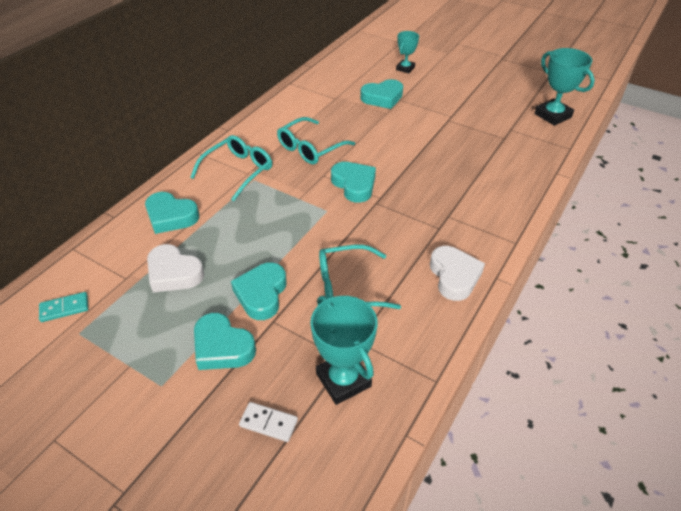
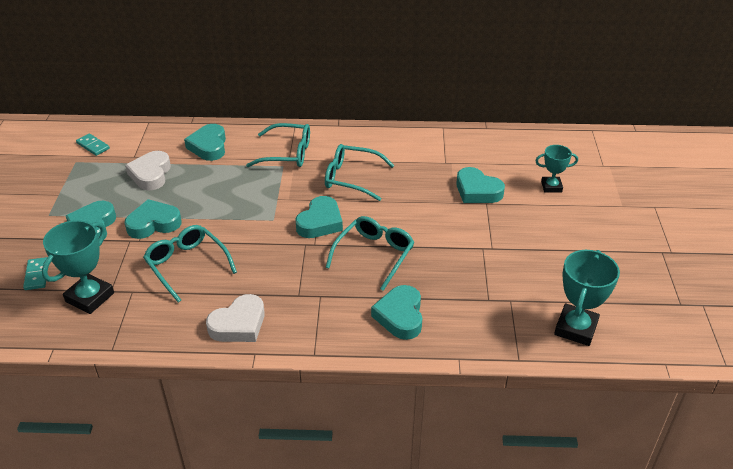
camera: 60 degrees right, 5 degrees down
white domino [239,402,298,442] -> turquoise domino [23,257,48,290]
none -> turquoise glasses [325,216,415,291]
none -> turquoise heart [371,285,422,340]

